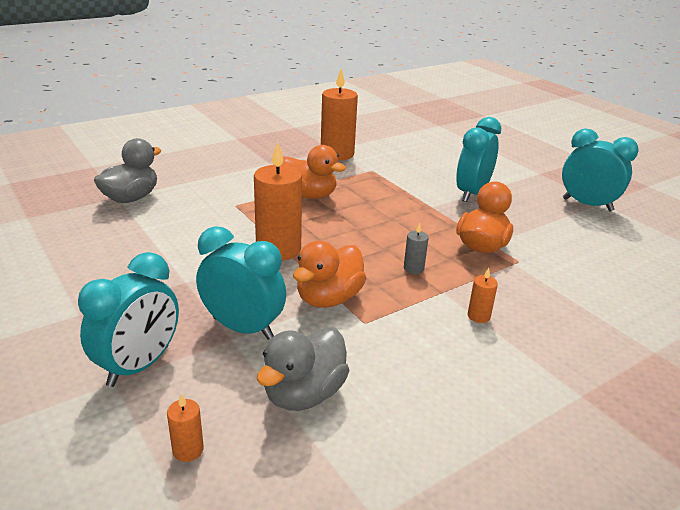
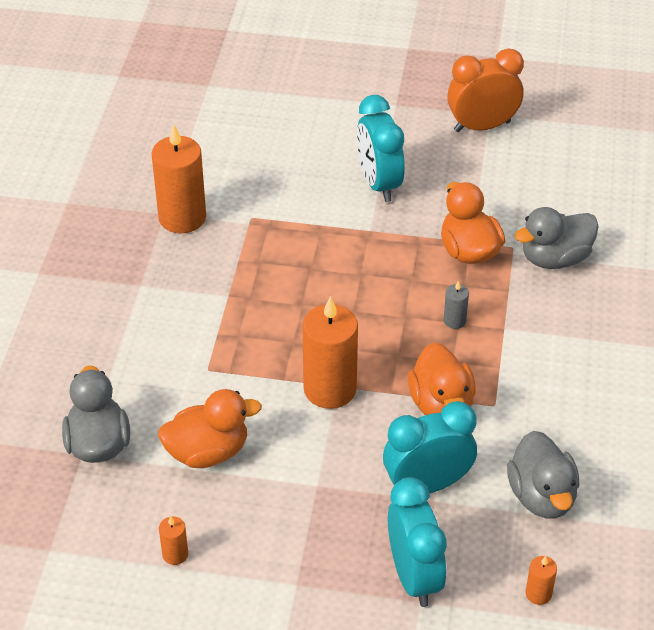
camera: 45 degrees left, 15 degrees up
orange duck [282,145,346,199] -> orange duck moved to [158,389,262,468]
orange candle [468,268,498,323] -> orange candle moved to [159,516,188,565]
turquoise clock [562,128,639,211] -> orange clock [447,48,524,132]
none -> grey duck [515,207,599,269]

